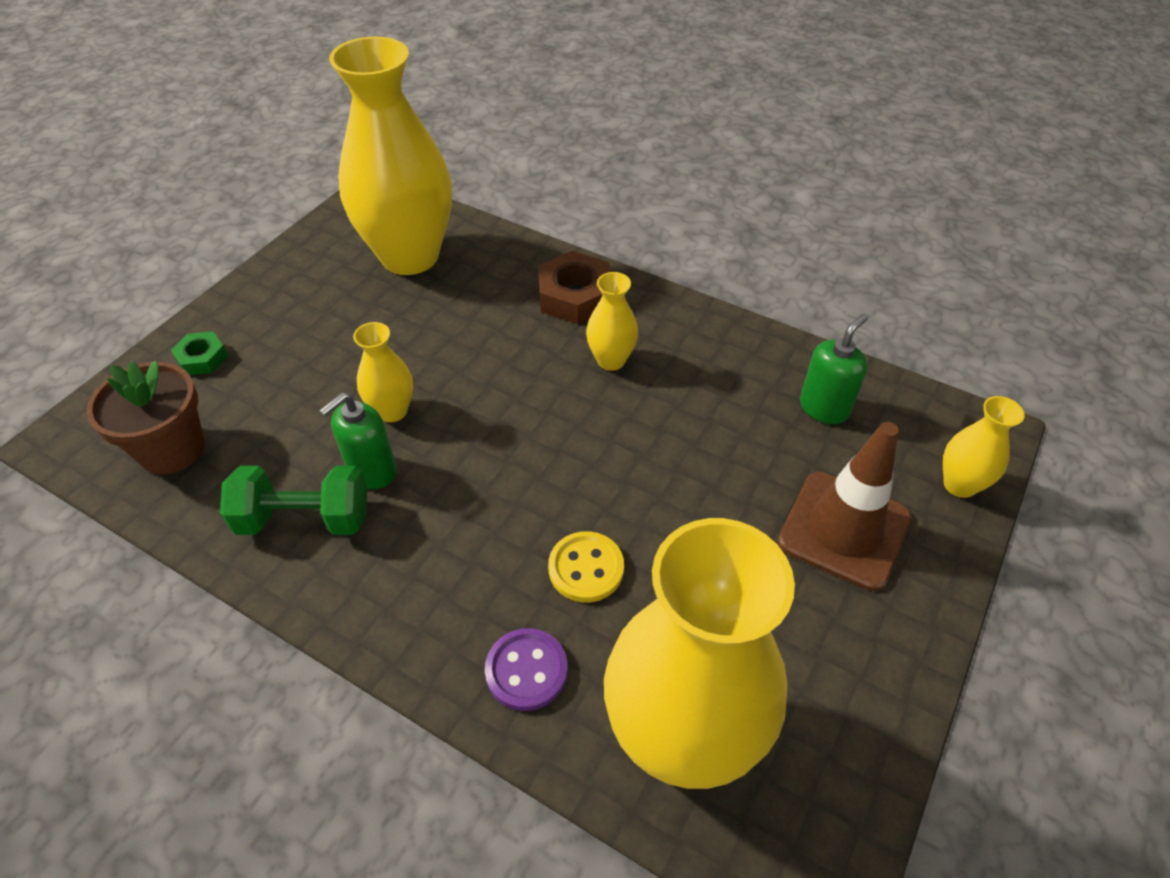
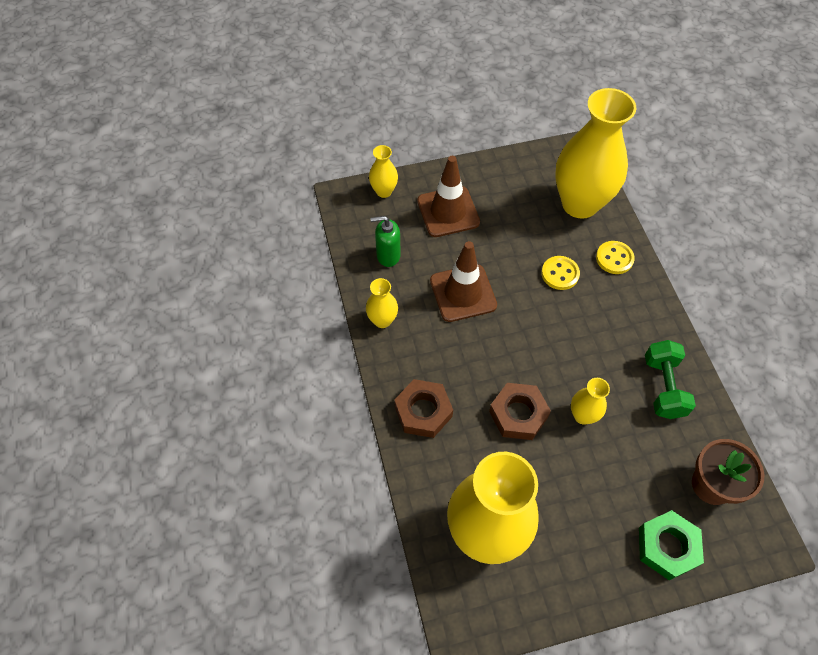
camera: 135 degrees left, 10 degrees up
green nut [171,331,228,375] -> green nut [639,510,704,580], size x1.74
green dumbbell [220,466,367,535] -> green dumbbell turned 45 degrees clockwise [645,340,696,419]
green soap dispenser [320,392,397,489] -> none
purple button [485,628,568,711] -> yellow button [596,241,635,274]
yellow vase [586,272,638,371] -> yellow vase moved to [366,278,398,328]
none -> brown traffic cone [430,241,497,322]
none -> brown nut [489,383,551,440]

